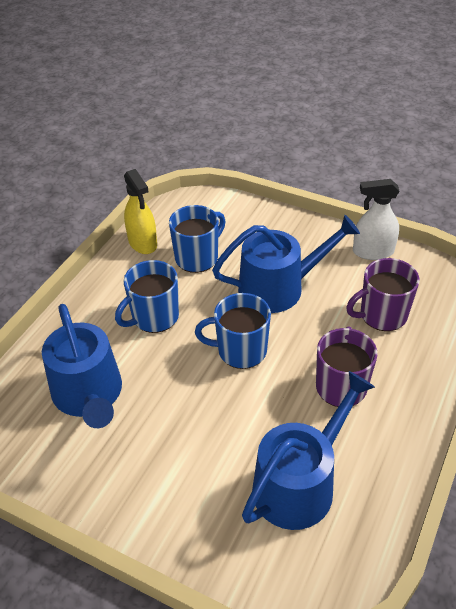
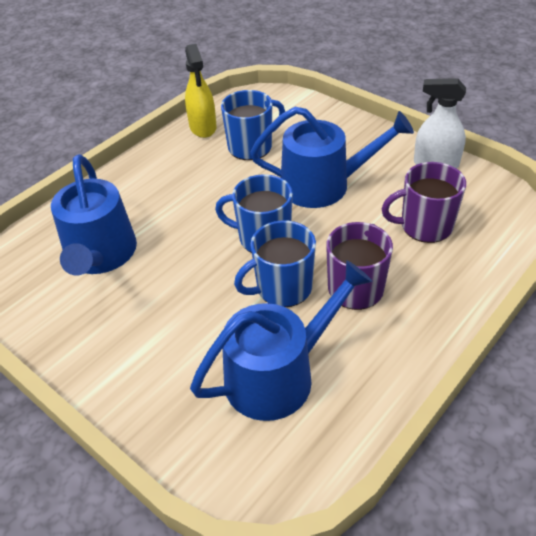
camera: 15 degrees right, 0 degrees up
blue mug [115,260,179,333] -> blue mug moved to [234,220,316,307]

